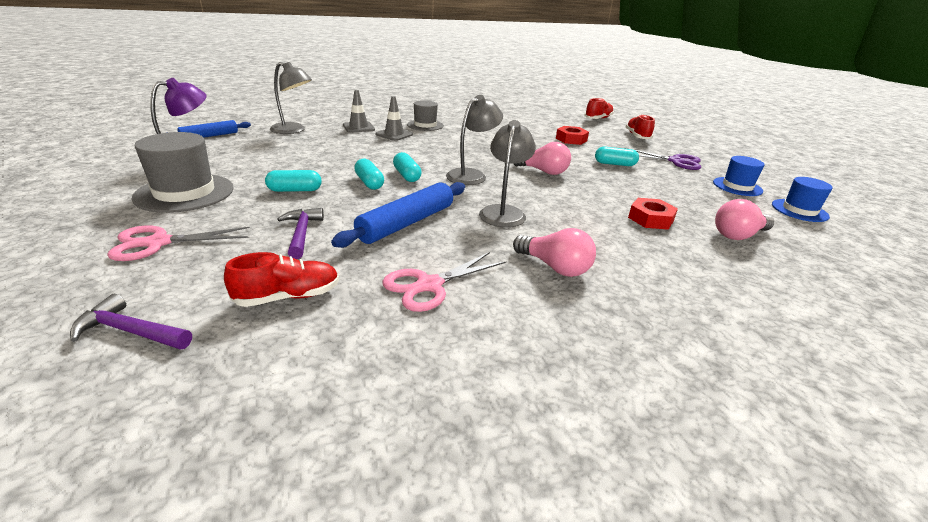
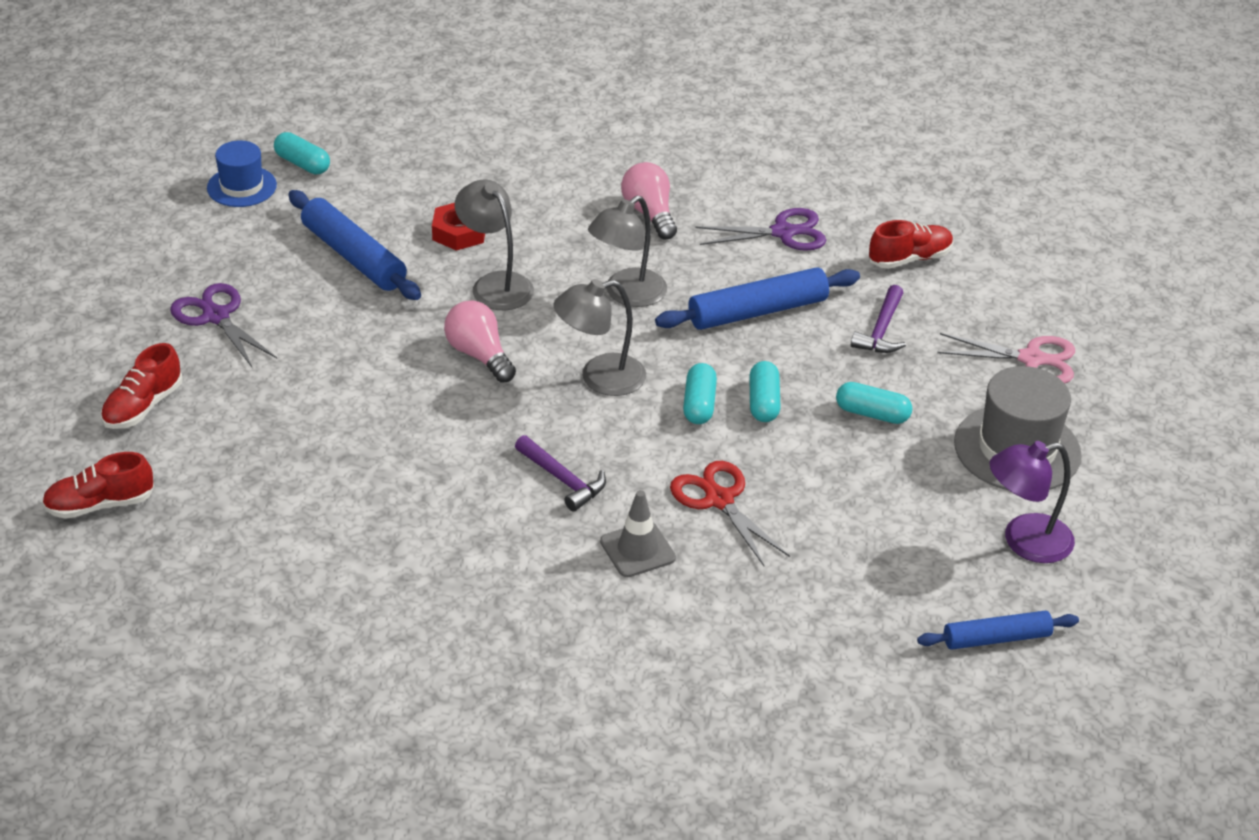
camera: 150 degrees left, 10 degrees up
purple hammer [70,294,192,349] -> purple hammer moved to [515,435,606,512]
red shoe [224,252,339,307] -> red shoe turned 150 degrees clockwise [869,220,953,269]
grey lamp [270,62,312,134] -> grey lamp moved to [455,179,534,310]
grey traffic cone [343,90,375,133] -> none
pink scissors [382,252,506,312] -> purple scissors [695,208,826,251]
grey hat [407,100,444,131] -> none
red nut [556,126,589,145] -> none
turquoise capsule [595,147,639,166] -> turquoise capsule moved to [274,132,330,174]
blue hat [713,156,764,196] -> none
pink light bulb [715,199,774,240] -> none
none -> blue rolling pin [288,190,421,300]
none -> red scissors [670,461,790,566]

